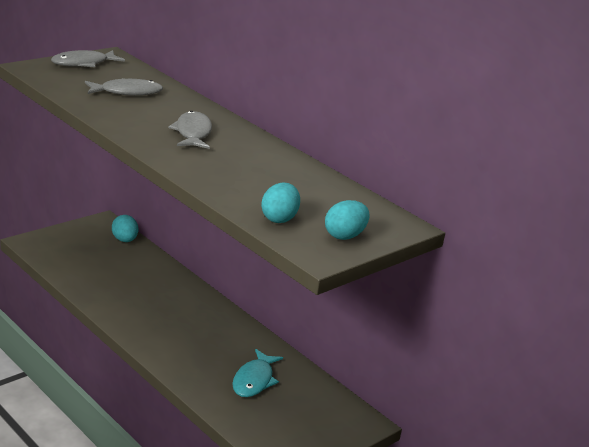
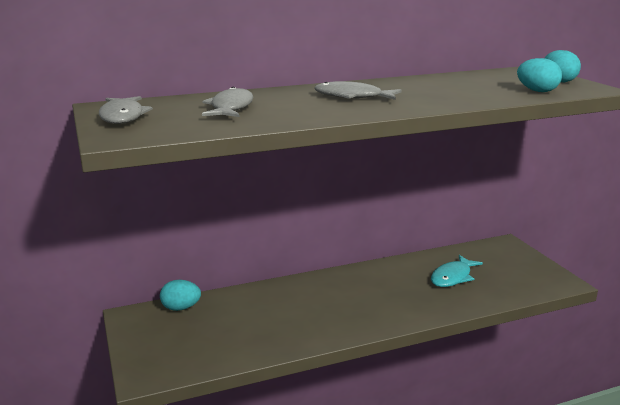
camera: 65 degrees left, 5 degrees down
turquoise fish [232,349,283,397] -> turquoise fish turned 90 degrees clockwise [431,255,483,287]

